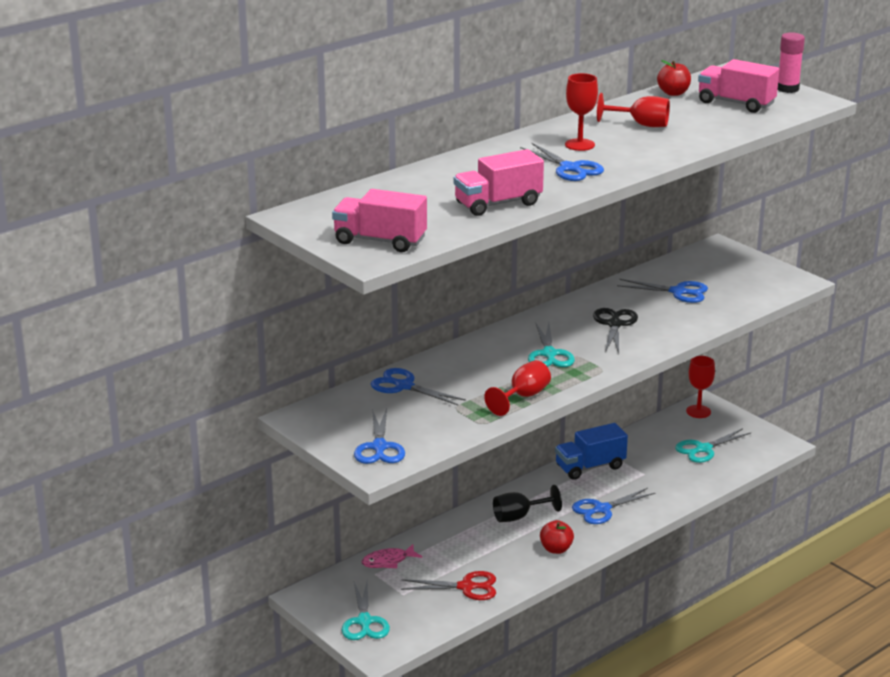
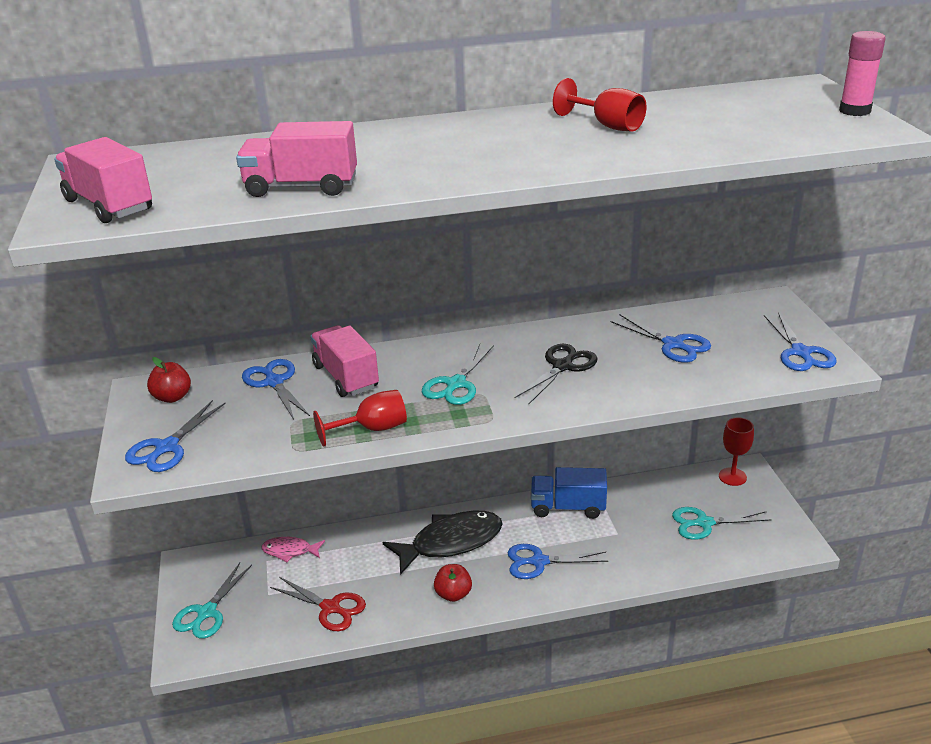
camera: 30 degrees right, 5 degrees up
black goblet [493,485,562,522] -> black fish [383,511,503,575]
blue scissors [520,143,604,181] -> blue scissors moved to [764,312,837,371]
red goblet [565,73,598,151] -> none
red apple [657,60,691,96] -> red apple moved to [147,357,191,403]
pink truck [698,59,779,113] -> pink truck moved to [310,325,379,397]

